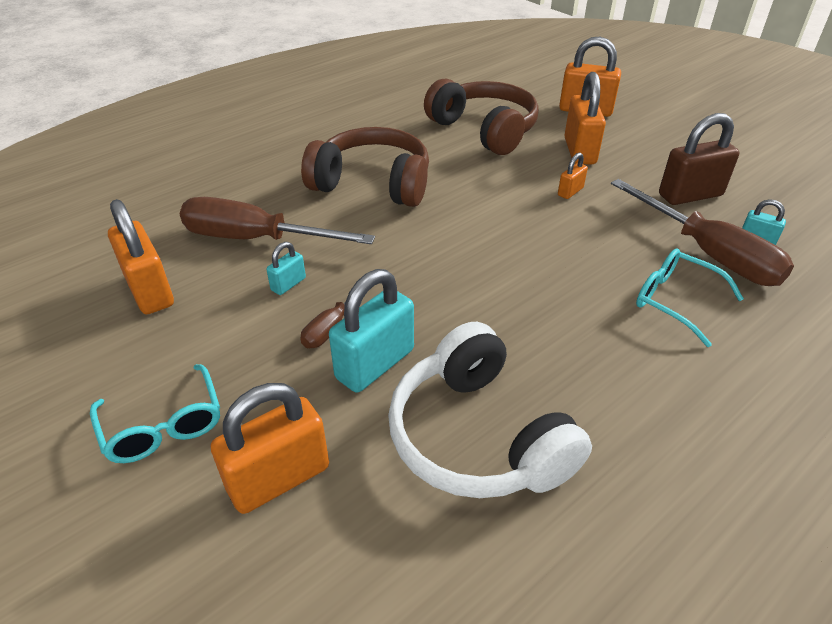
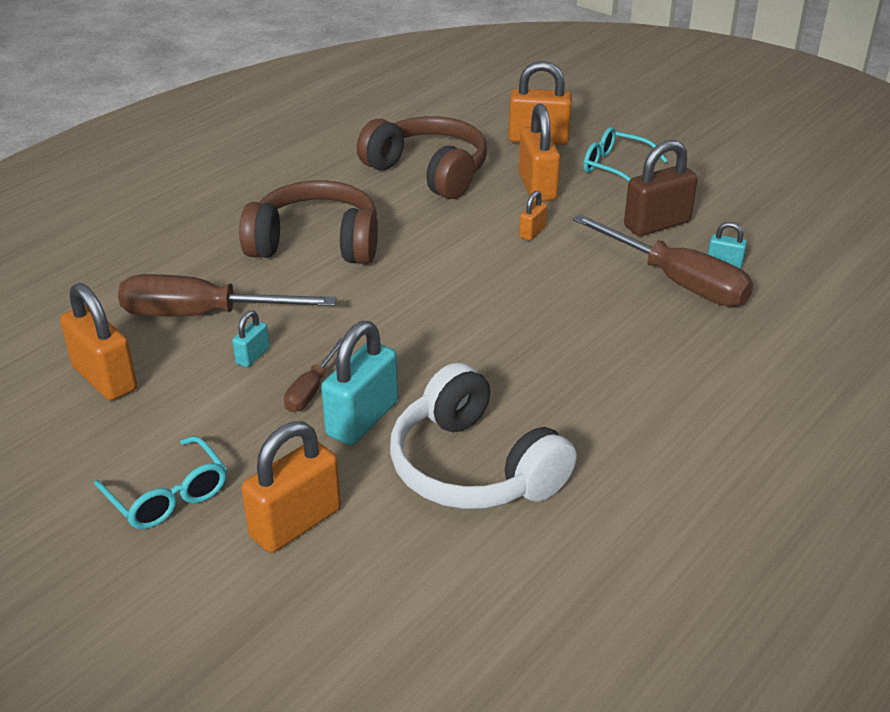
camera: 10 degrees left, 5 degrees down
turquoise glasses [636,248,744,347] -> turquoise glasses moved to [583,127,668,182]

